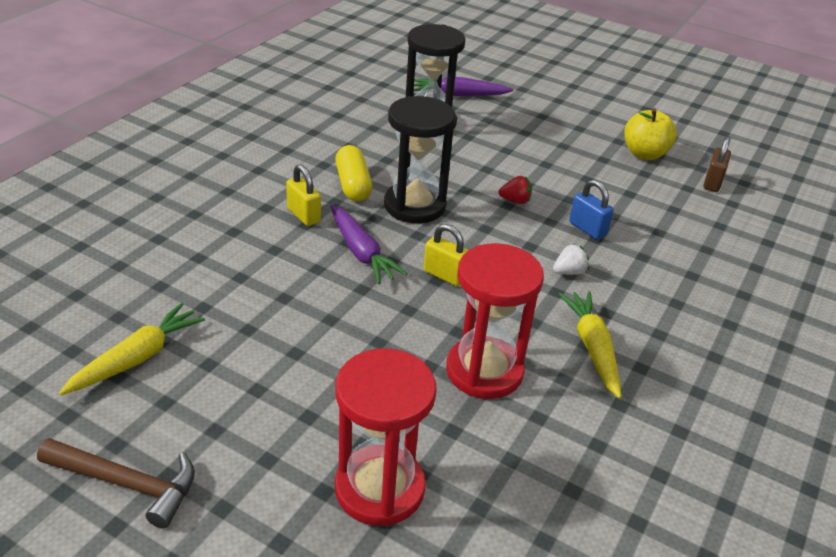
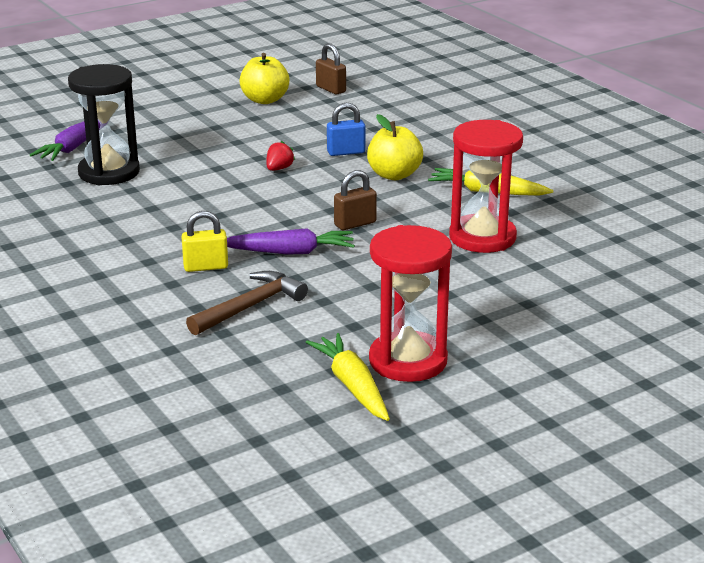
camera: 60 degrees left, 10 degrees down
brown hammer [37,438,195,529] -> brown hammer moved to [186,271,308,335]
yellow capsule [335,145,372,201] -> none
red hourglass [335,349,437,526] -> red hourglass moved to [369,225,452,382]
black hourglass [384,96,456,223] -> none
yellow padlock [424,224,468,286] -> brown padlock [334,170,377,230]
white strawberry [553,244,589,275] -> yellow apple [367,114,423,180]

